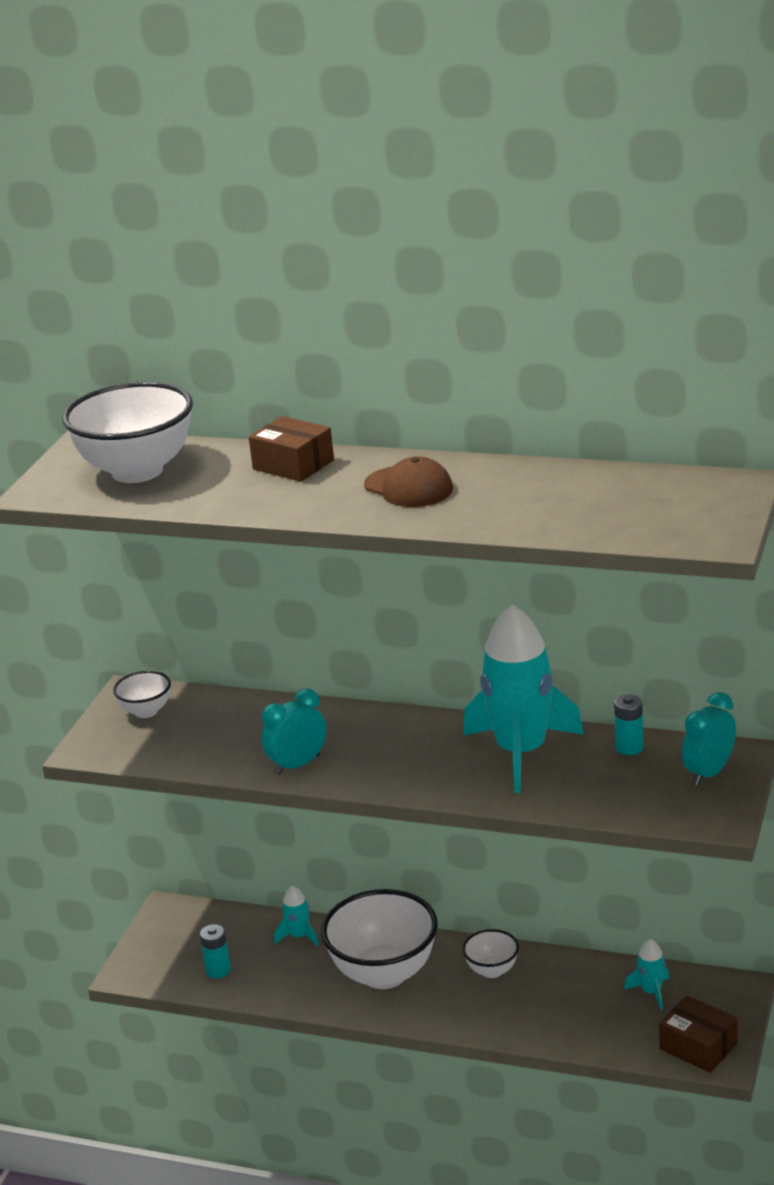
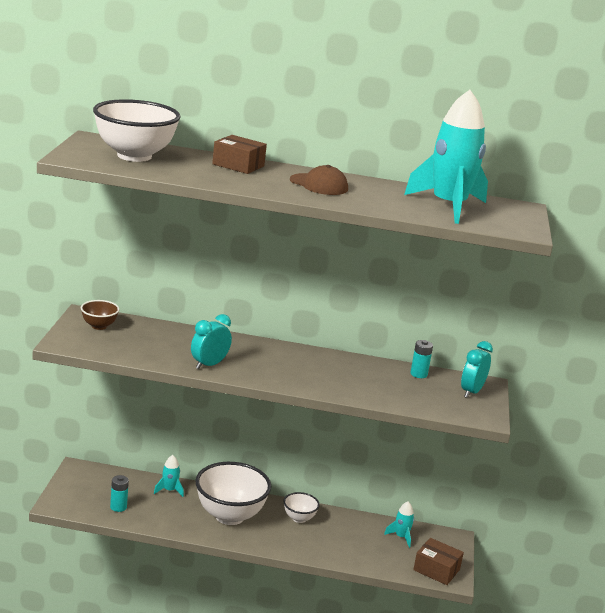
camera: 15 degrees left, 5 degrees down
white bowl [113,671,171,718] -> brown bowl [81,300,119,330]
turquoise rocket [463,604,584,793] -> turquoise rocket moved to [404,90,488,224]

